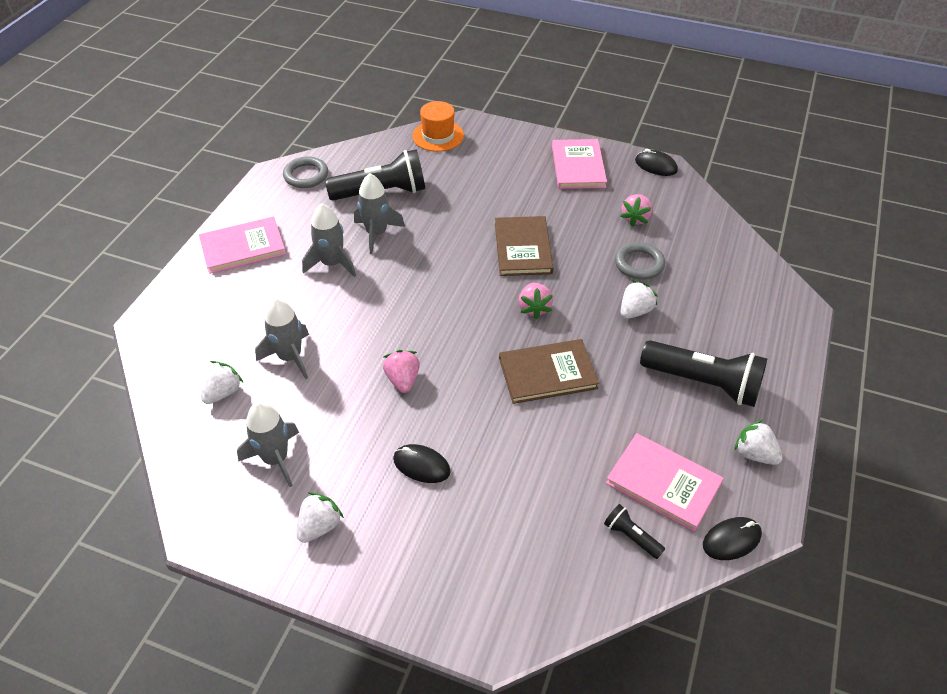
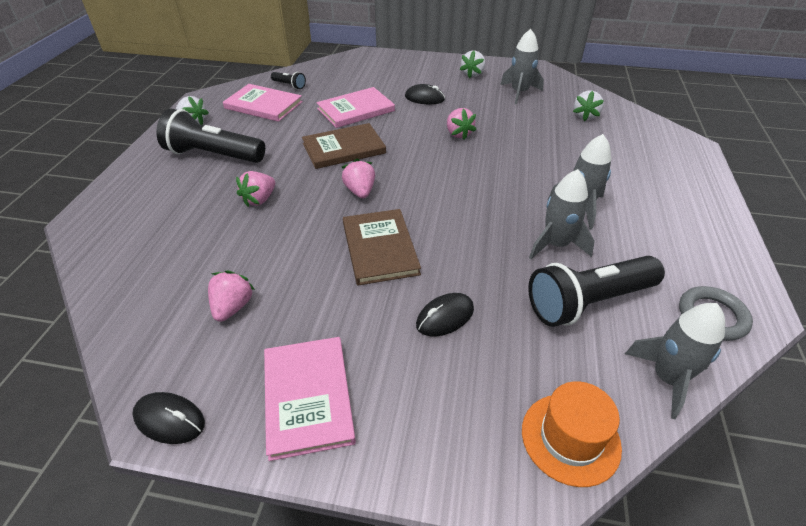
camera: 170 degrees right, 5 degrees down
pink book [199,217,286,274] -> pink book moved to [317,87,395,128]
grey rocket [255,298,309,379] -> grey rocket moved to [625,303,725,419]
grey ring [615,242,665,280] -> none
white strawberry [621,280,657,319] -> pink strawberry [236,171,275,207]
black mouse [703,517,762,560] -> black mouse moved to [416,293,474,337]

